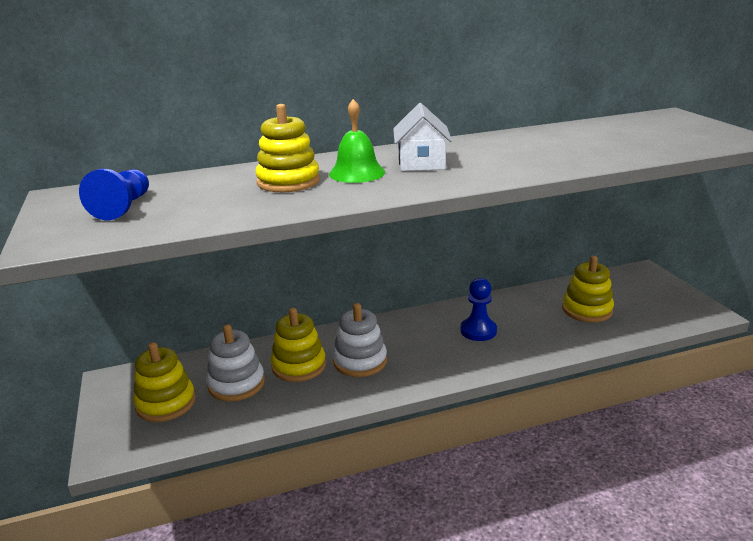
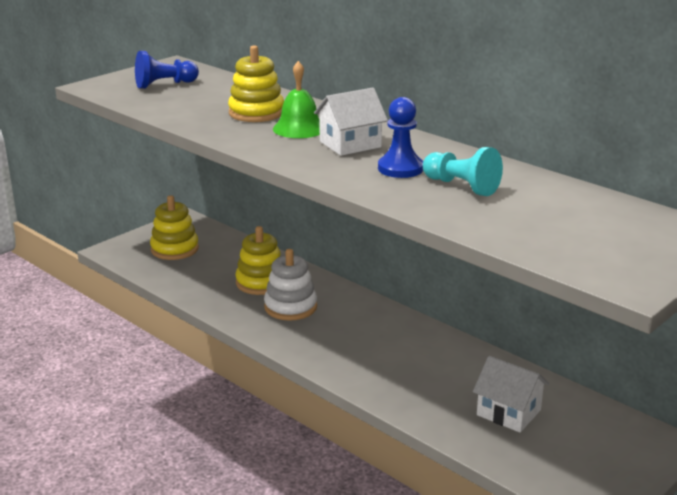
camera: 60 degrees right, 0 degrees up
white stacking toy [206,324,265,401] -> none
blue pawn [460,278,497,341] -> blue pawn moved to [378,97,423,178]
yellow stacking toy [562,256,614,323] -> white house [473,356,549,432]
none -> turquoise pawn [423,147,503,196]

